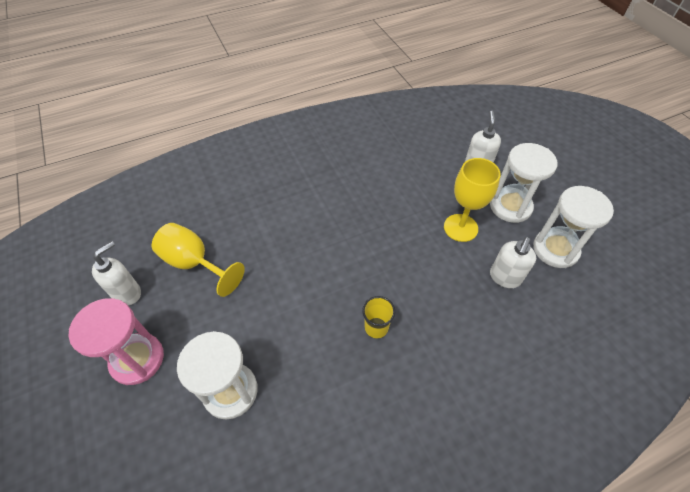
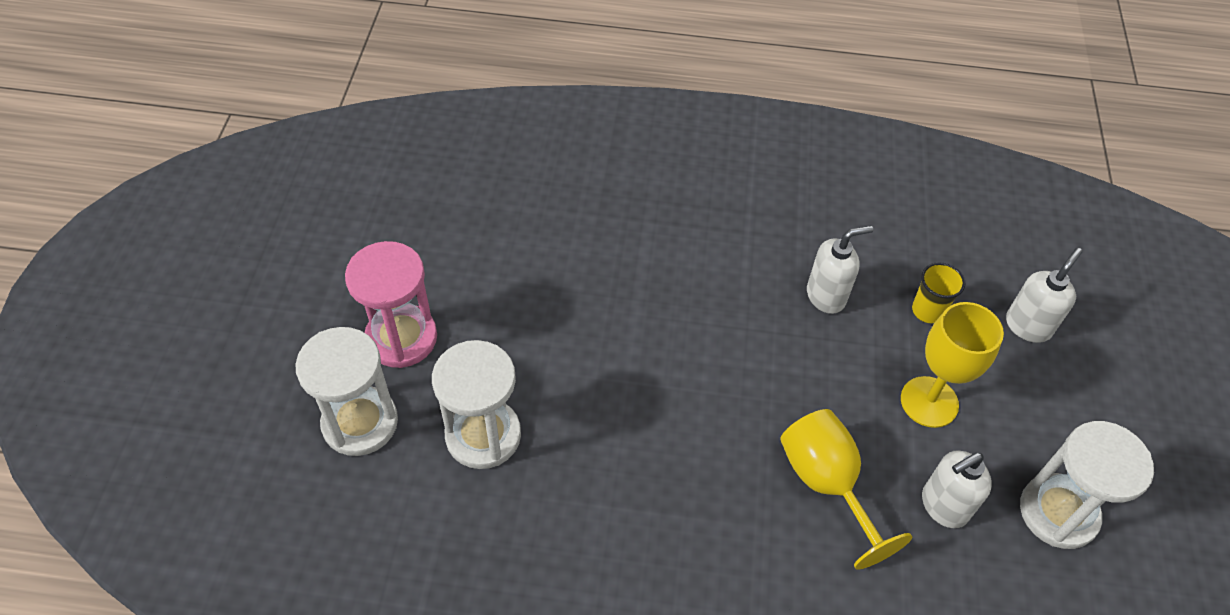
camera: 30 degrees right, 0 degrees up
white soap dispenser [92,241,141,305] -> white soap dispenser moved to [807,225,873,314]
yellow goblet [152,223,245,297] -> yellow goblet moved to [780,409,912,570]
yellow cup [362,296,395,338] -> yellow cup moved to [912,262,966,324]
white hourglass [490,143,557,223] -> white hourglass moved to [296,327,398,456]

